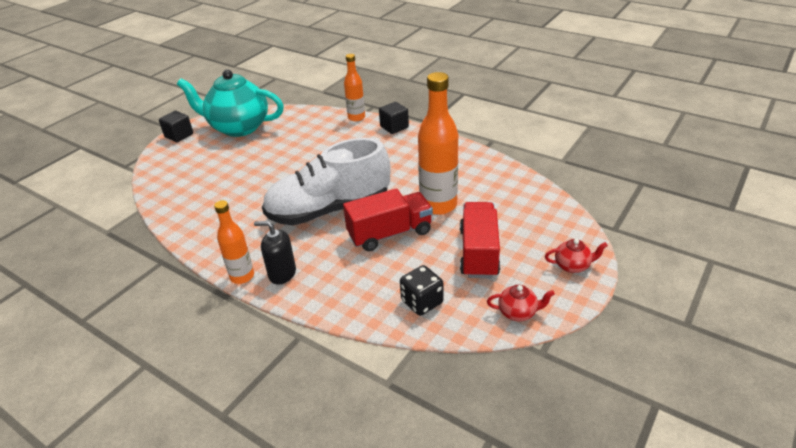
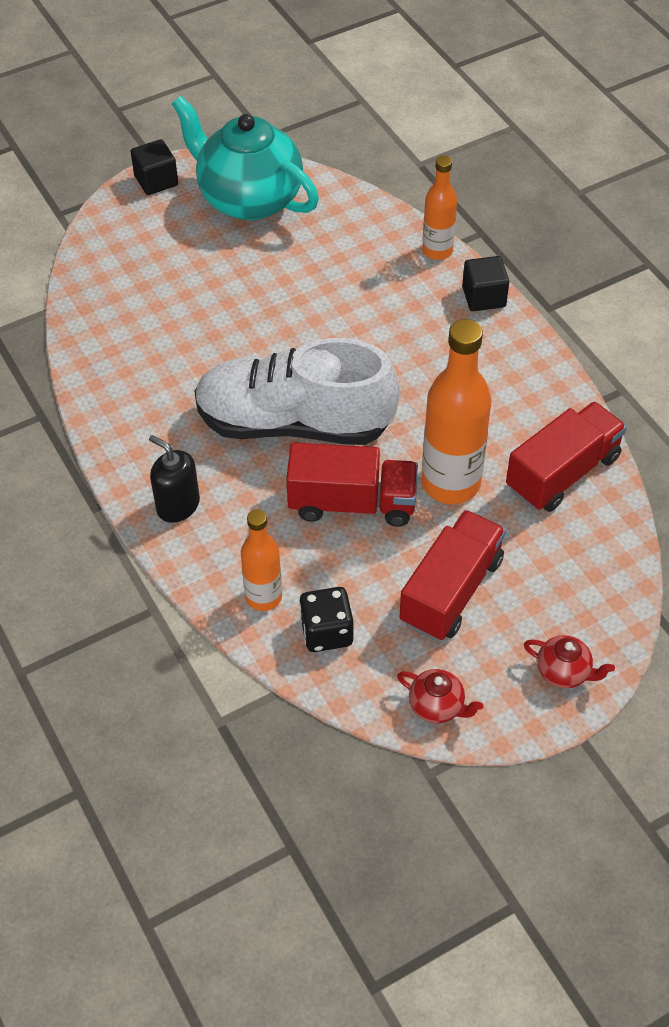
camera: 25 degrees right, 15 degrees up
orange bottle [214,200,254,284] -> orange bottle moved to [241,509,282,611]
none -> red truck [506,401,627,512]

